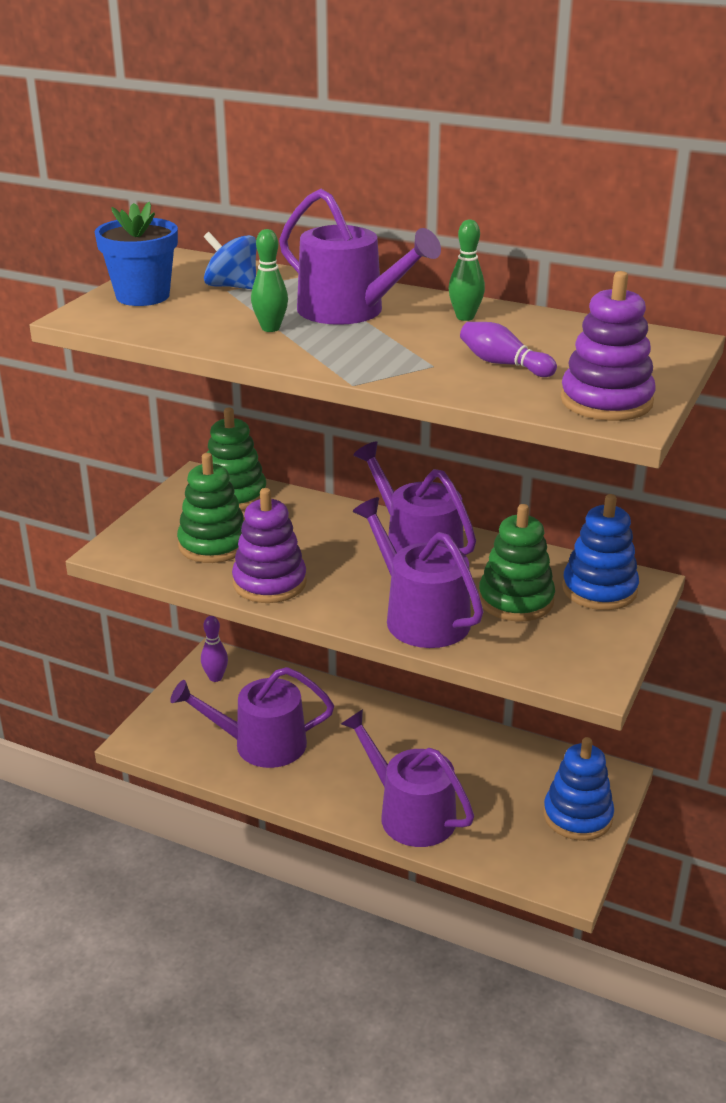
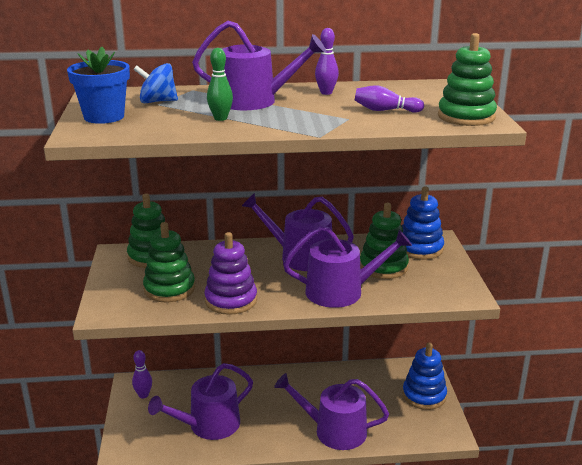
camera: 30 degrees left, 5 degrees down
purple watering can [353,497,484,648] -> purple watering can turned 150 degrees clockwise [283,225,412,308]
green bowling pin [448,220,485,321] -> purple bowling pin [315,28,339,95]
purple stacking toy [560,271,656,421] -> green stacking toy [438,33,497,126]

